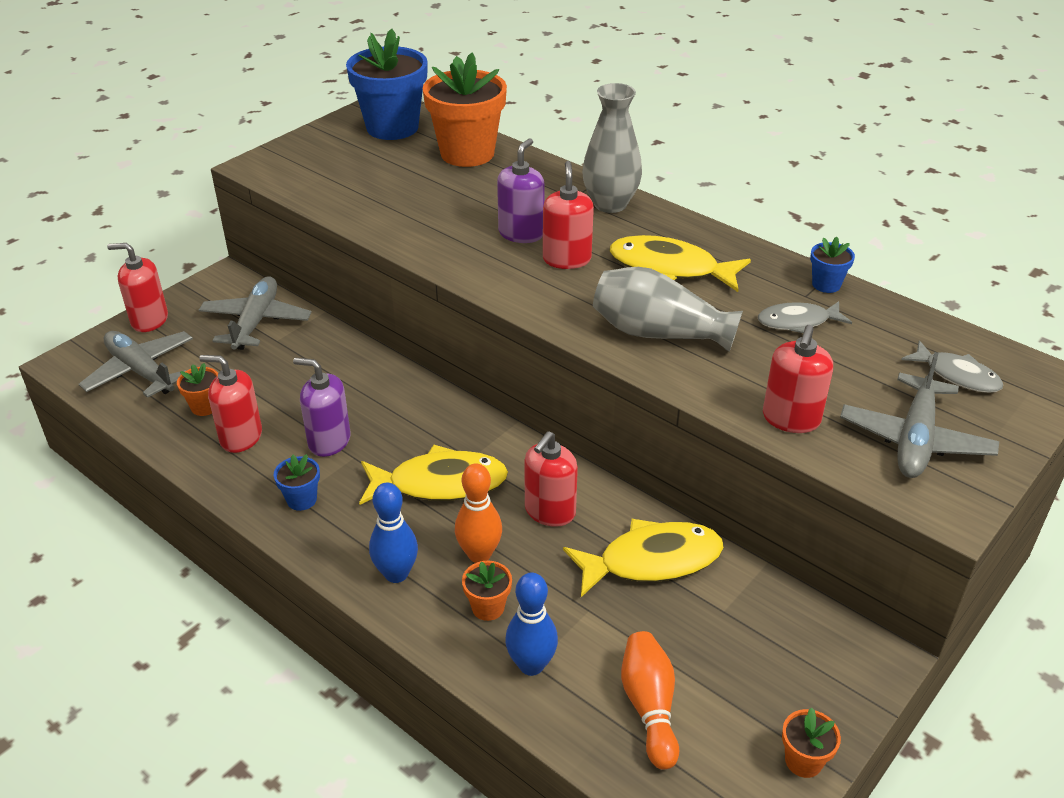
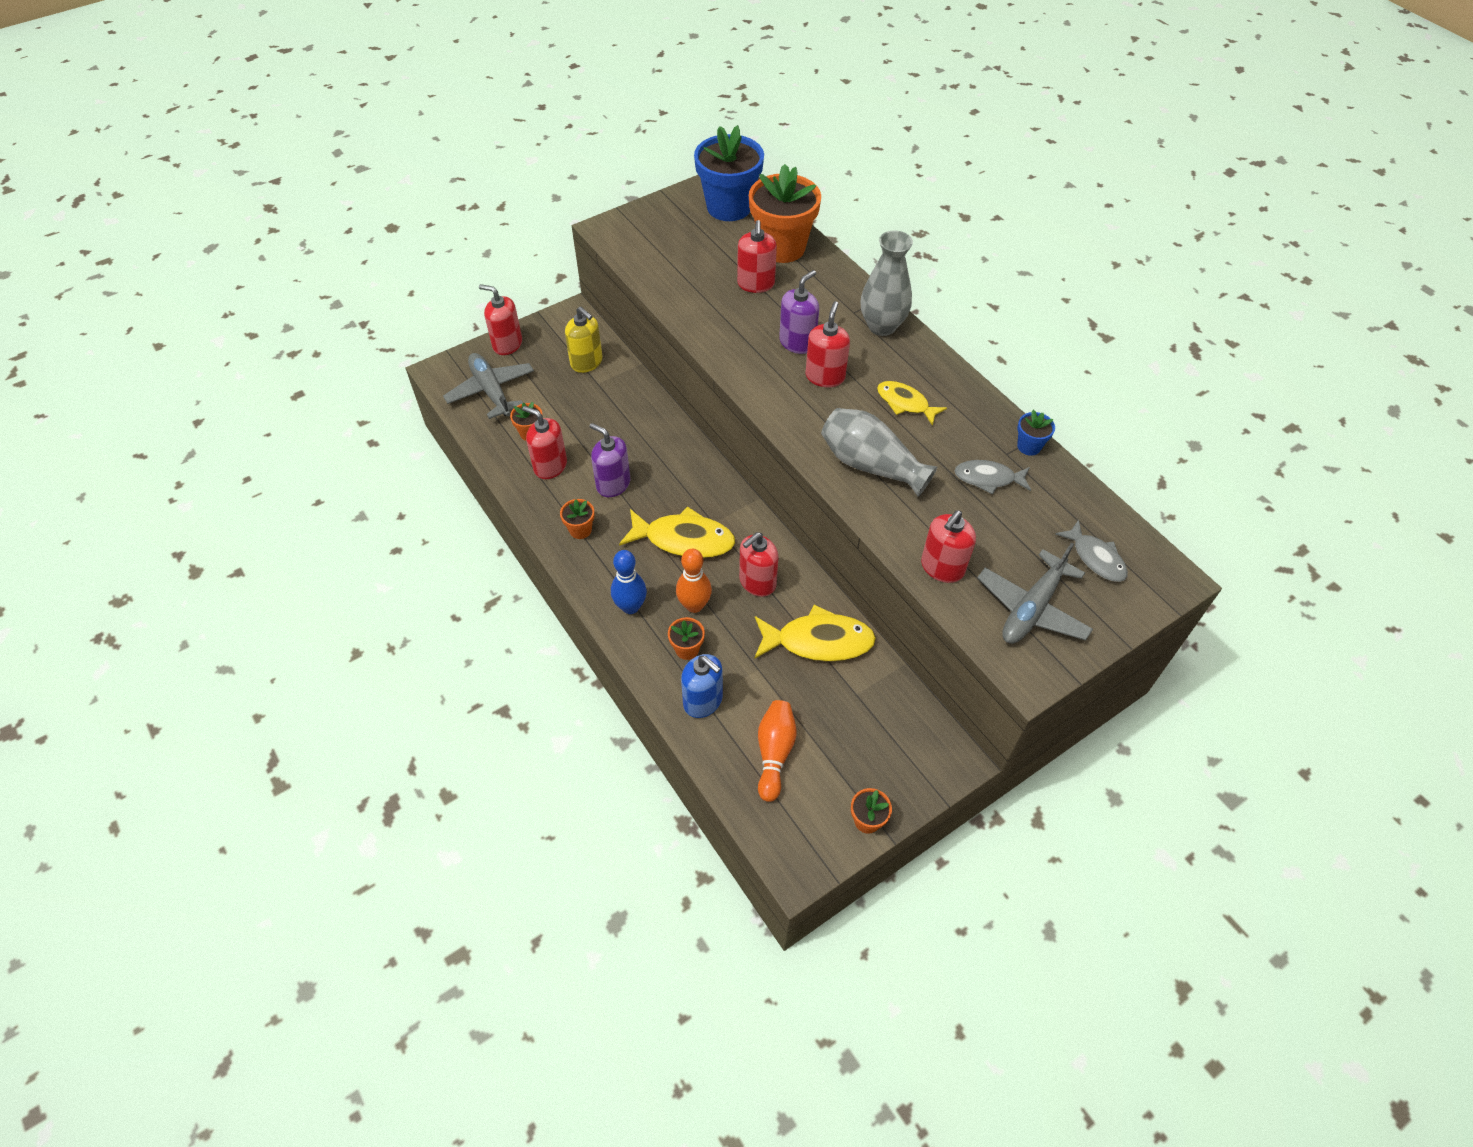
camera: 15 degrees right, 15 degrees up
grey plane [199,276,312,350] -> yellow soap dispenser [565,307,603,373]
blue flower pot [274,454,320,511] -> orange flower pot [560,499,595,539]
blue bowling pin [505,573,558,676] -> blue soap dispenser [681,654,723,718]
yellow fish [610,235,751,292] -> yellow fish [877,381,947,426], size x0.62
none -> red soap dispenser [737,220,777,293]

